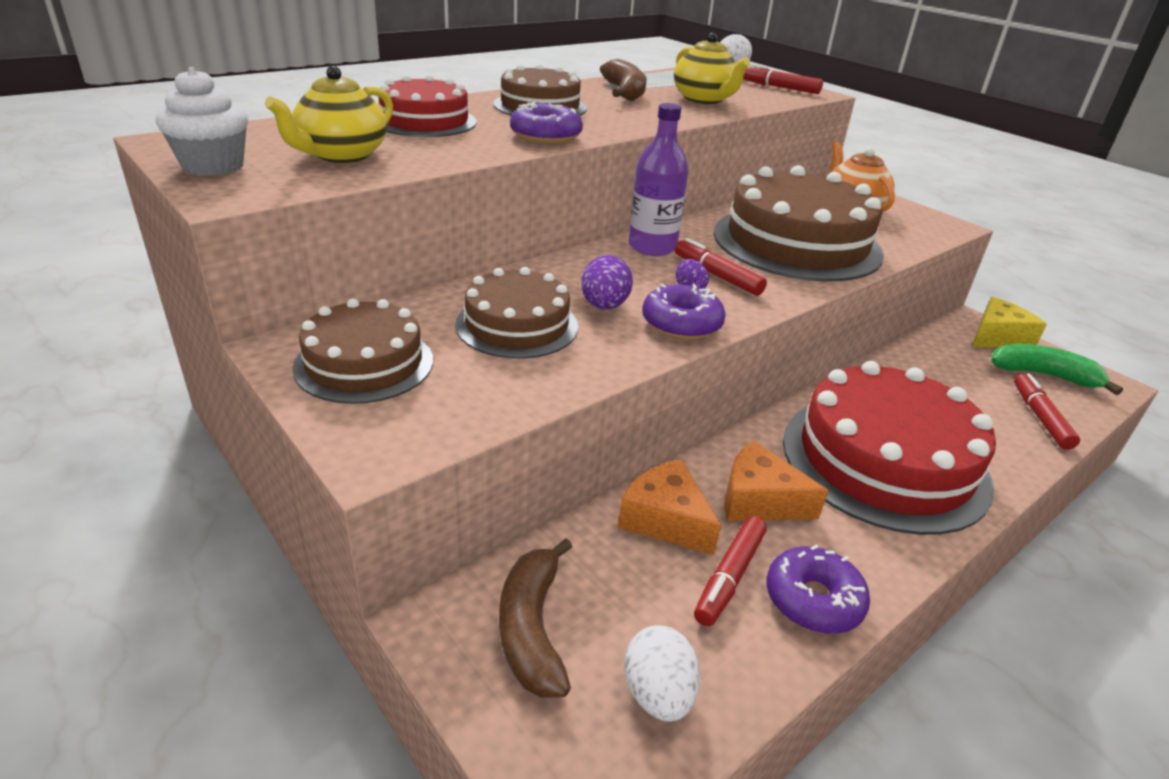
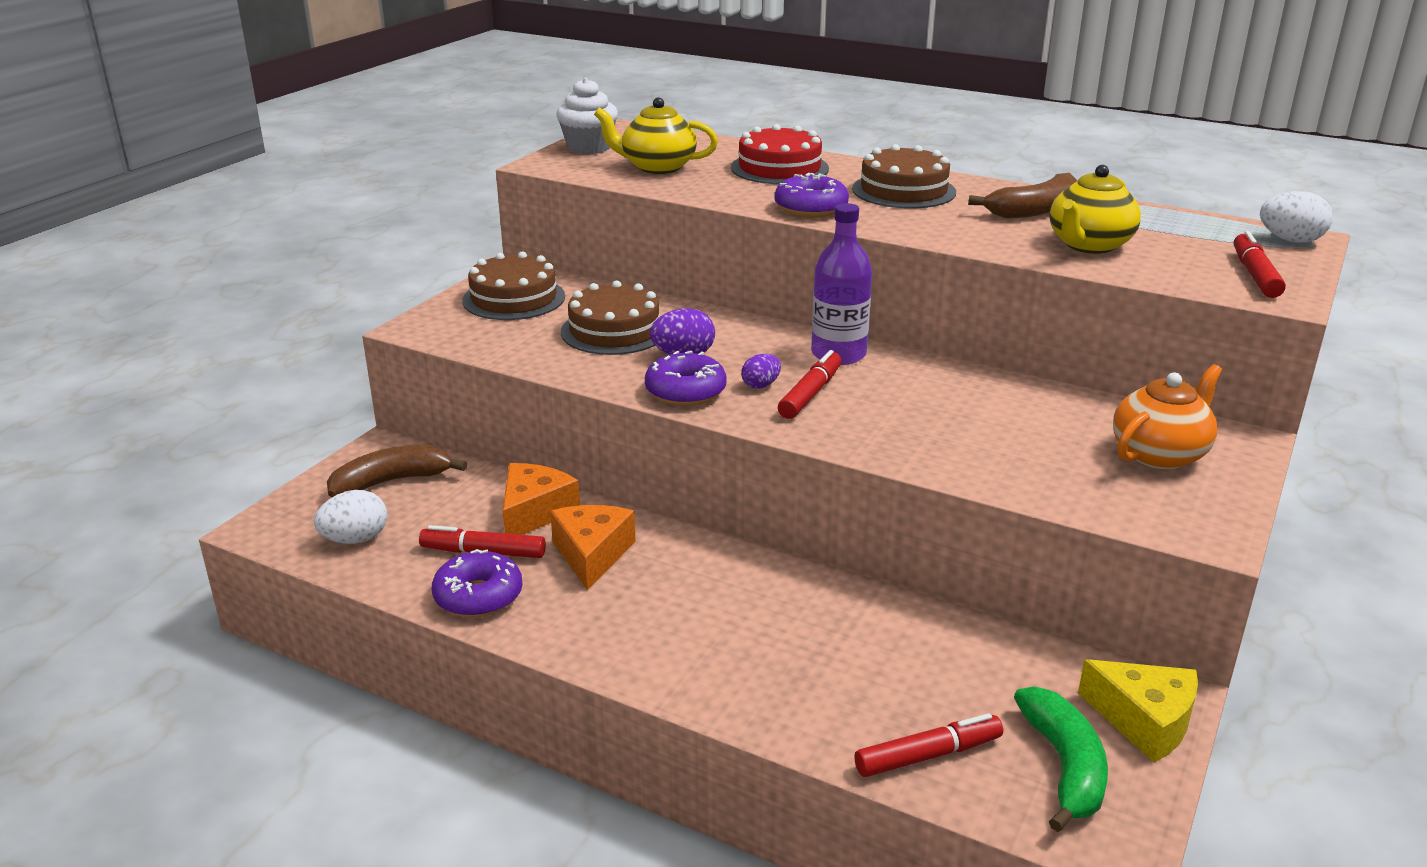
camera: 70 degrees right, 5 degrees down
brown cake [714,165,884,282] -> none
red cake [783,361,996,535] -> none

